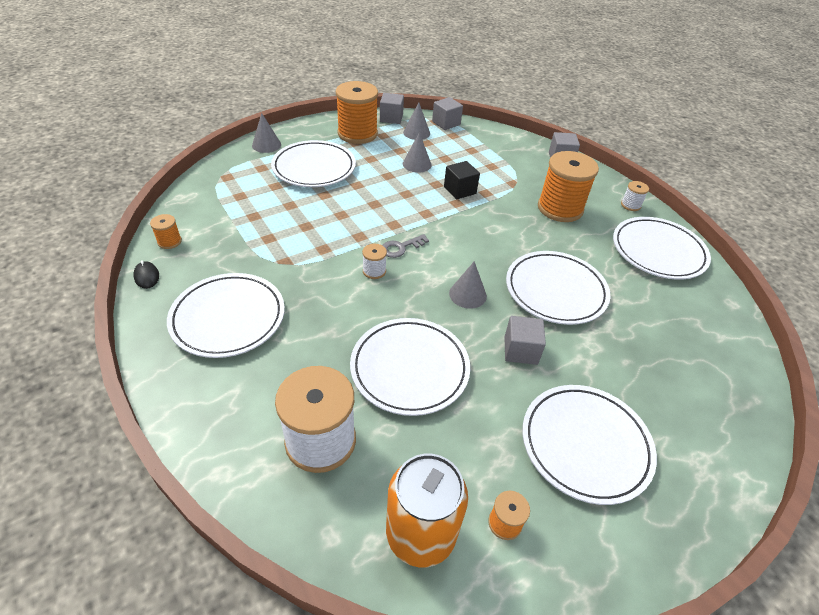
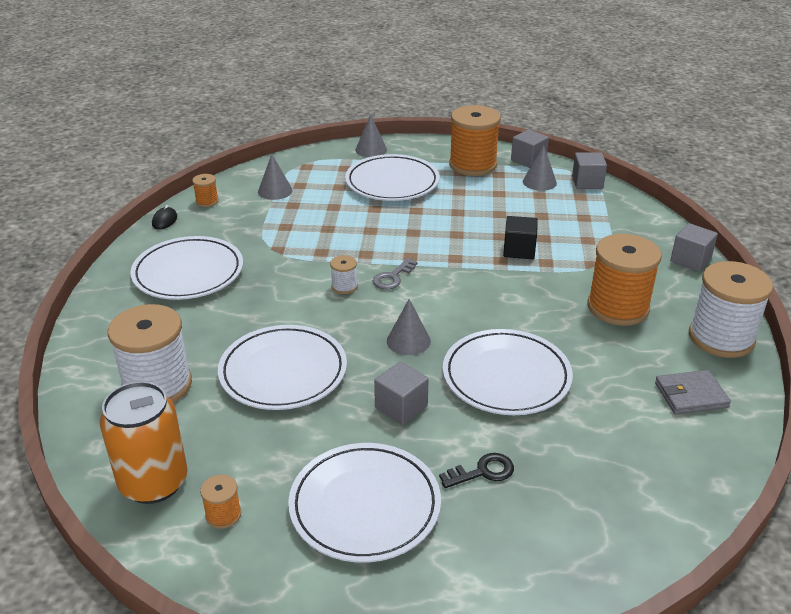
camera: 40 degrees right, 10 degrees down
grey key [382,234,429,258] -> grey key turned 60 degrees counterclockwise [373,258,418,290]
grey cone [403,132,432,173] -> grey cone moved to [258,154,293,200]
white plate [613,217,711,280] -> grey wallet [655,370,731,415]
white spool [621,181,649,211] -> white spool [689,261,773,358], size x2.26
none -> black key [439,453,514,488]

